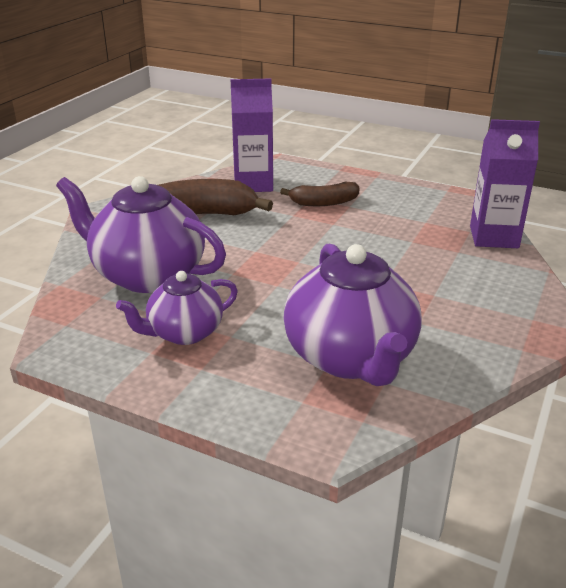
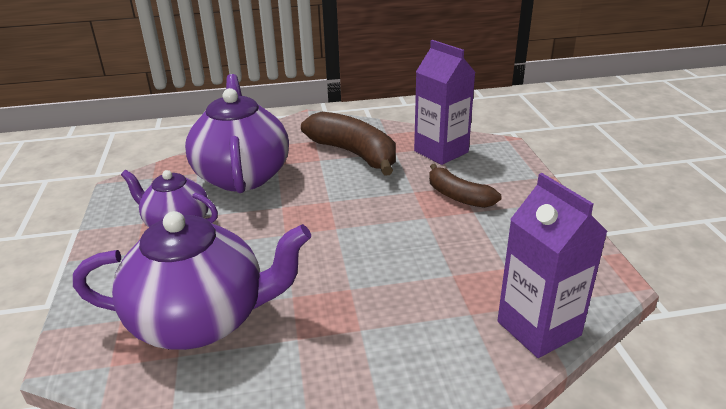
camera: 55 degrees right, 0 degrees up
purple teapot [283,244,422,386] -> purple teapot turned 135 degrees counterclockwise [73,211,311,350]

